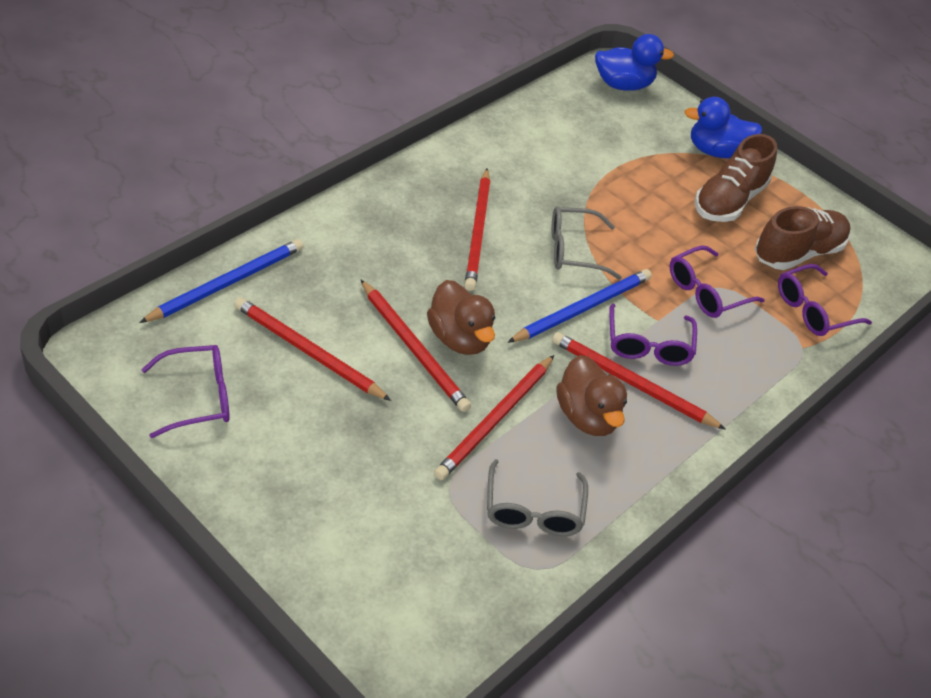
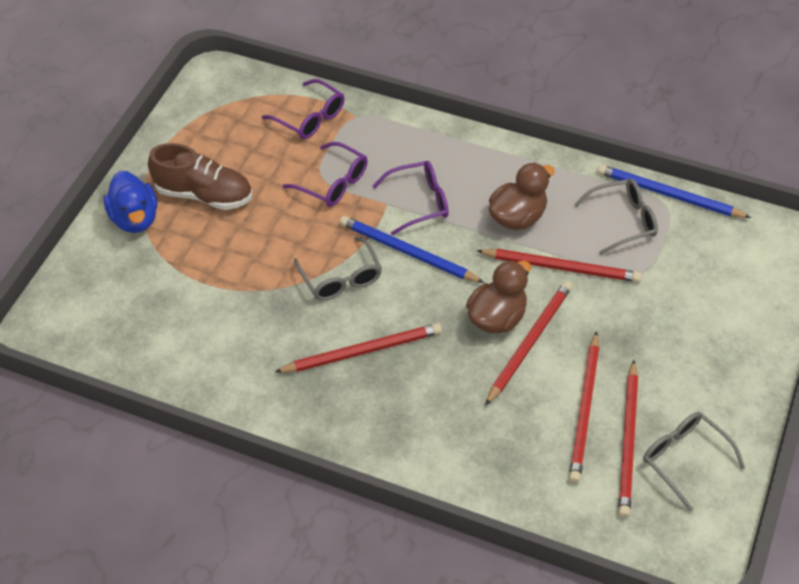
camera: 105 degrees left, 5 degrees up
blue pencil [139,239,304,323] -> blue pencil moved to [597,164,751,218]
purple glasses [141,345,230,438] -> grey glasses [643,412,745,512]
red pencil [552,332,726,430] -> red pencil moved to [618,360,638,518]
blue duck [595,34,674,91] -> none
brown shoe [755,206,850,270] -> none

